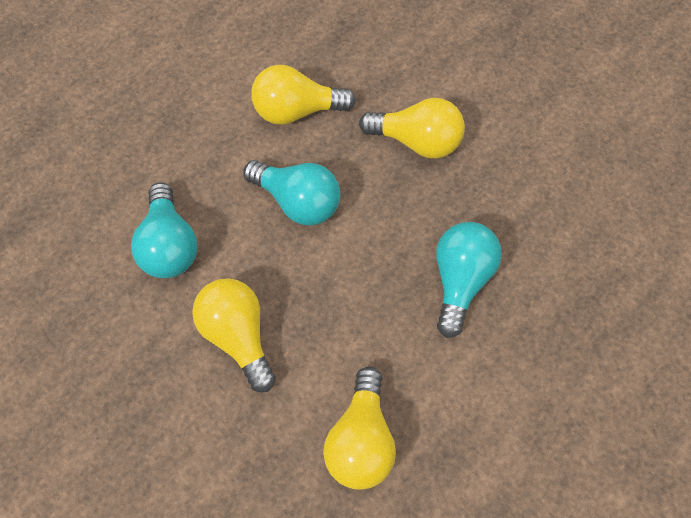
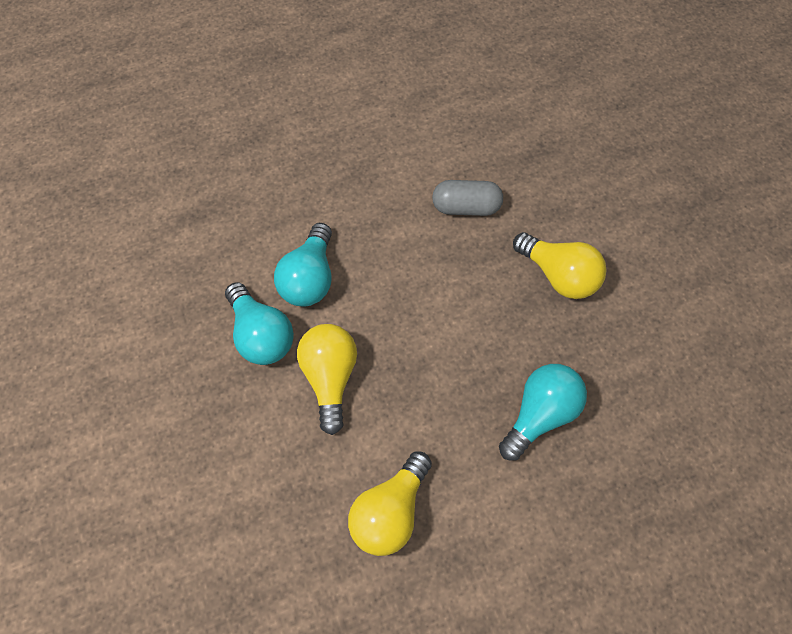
camera: 25 degrees right, 0 degrees up
turquoise light bulb [243,160,340,225] -> turquoise light bulb moved to [225,282,294,365]
yellow light bulb [251,65,356,125] -> grey capsule [432,180,503,216]

